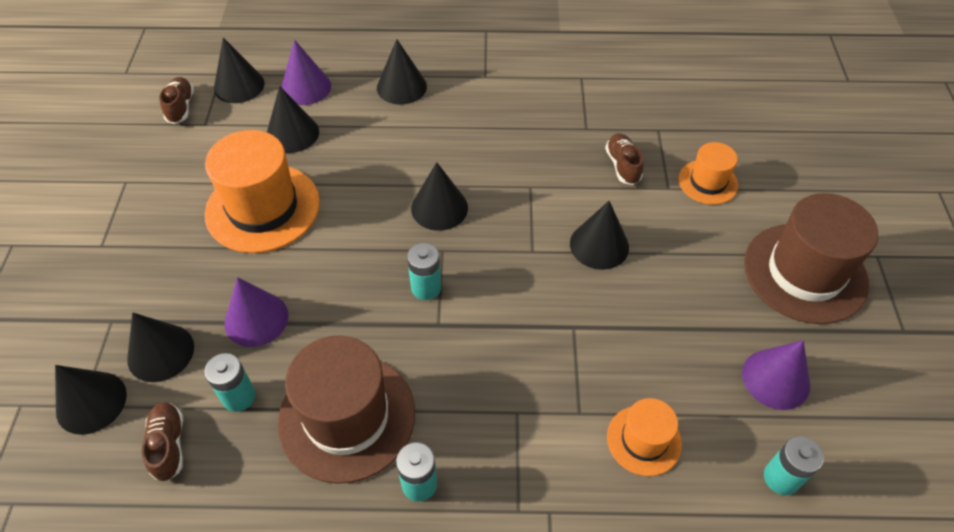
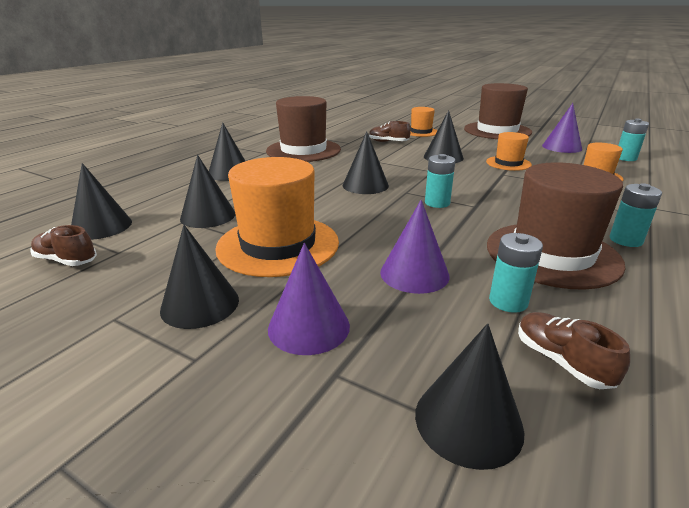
camera: 60 degrees left, 25 degrees down
black cone [127,313,194,382] -> black cone moved to [160,225,239,329]
brown shoe [141,402,183,481] -> brown shoe turned 45 degrees clockwise [518,312,630,389]
purple cone [281,40,331,105] -> purple cone moved to [268,243,350,355]
none -> brown hat [266,96,341,162]
none -> orange hat [486,132,532,171]

